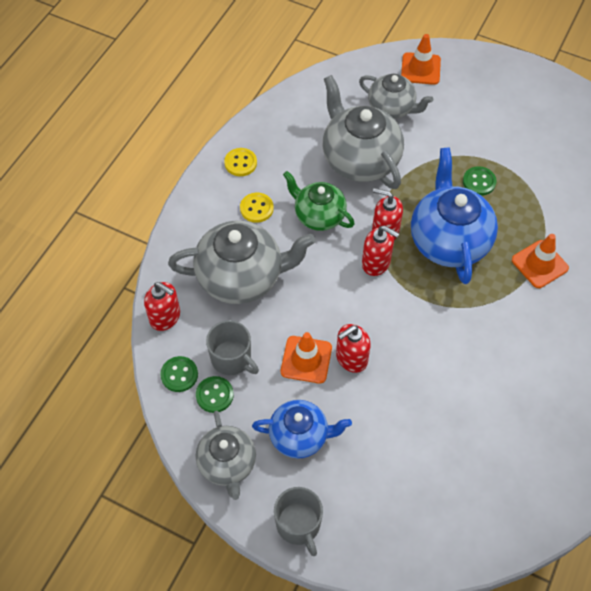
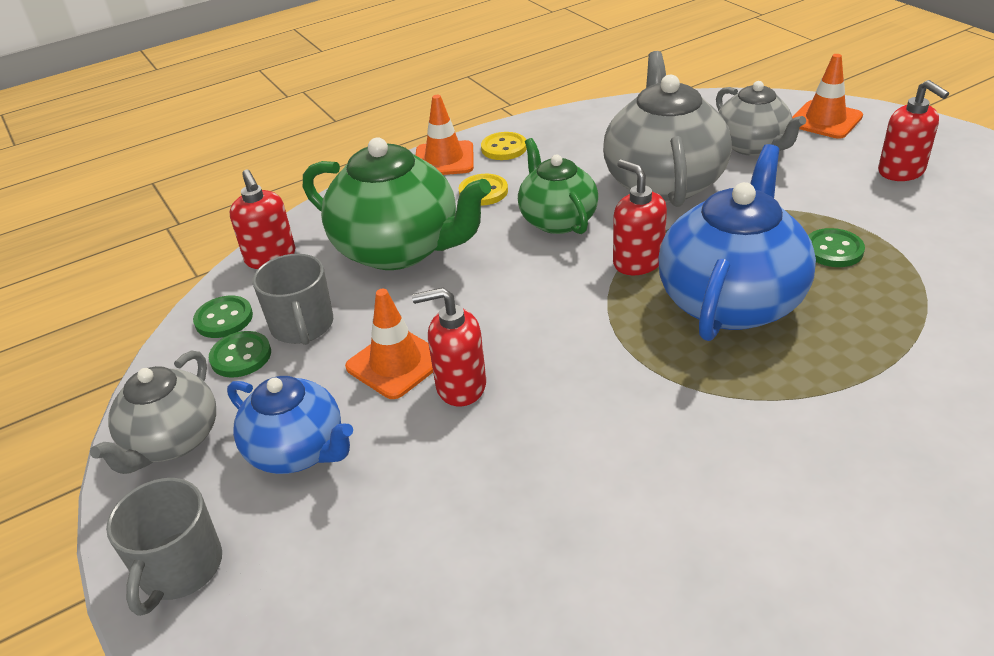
camera: 35 degrees right, 20 degrees down
grey teapot [168,221,316,304] -> green teapot [303,138,491,270]
red soap dispenser [362,225,399,276] -> red soap dispenser moved to [878,80,949,181]
orange traffic cone [512,234,569,288] -> orange traffic cone moved to [416,95,474,175]

